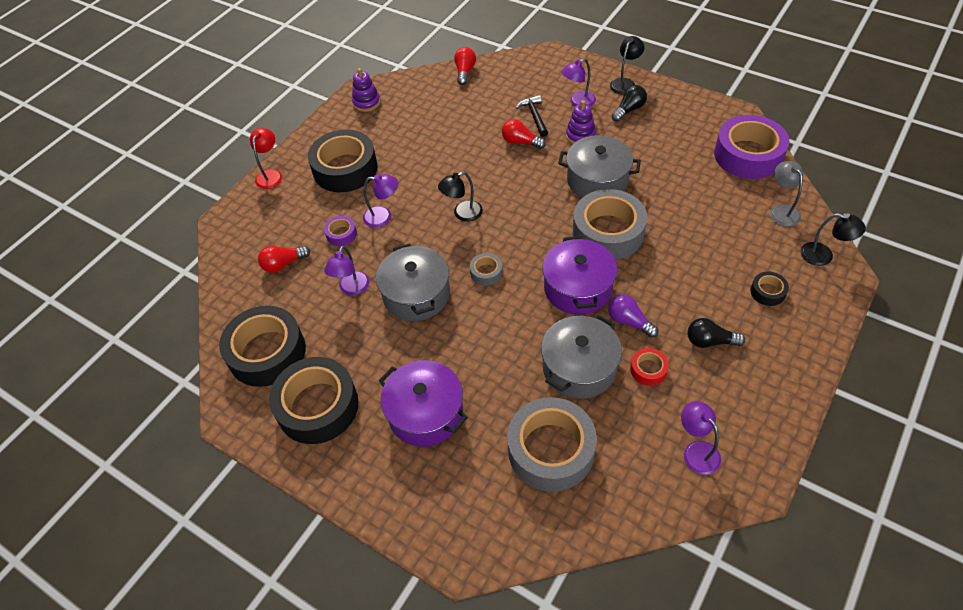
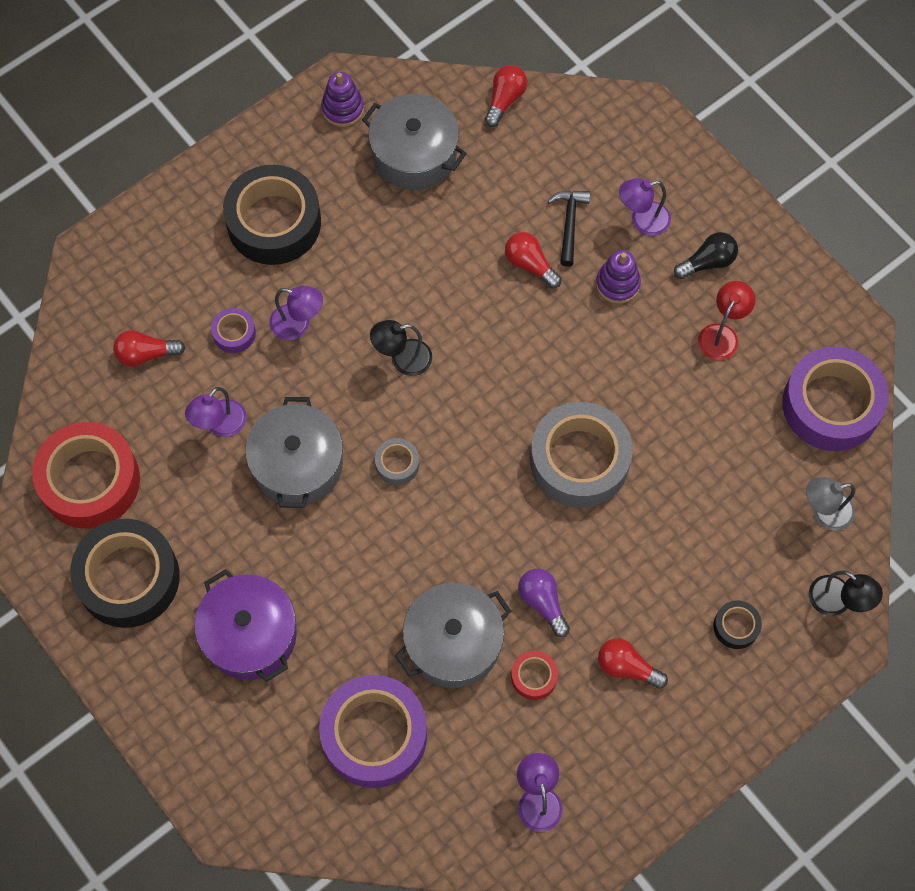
camera: 15 degrees right, 15 degrees up
black tape [219,306,306,387] -> red tape [32,422,140,529]
red lamp [250,128,282,189] -> red lamp moved to [698,281,755,360]
grey tape [507,397,597,491] -> purple tape [319,675,427,788]
purple pot [542,236,617,315] -> none
grey pot [558,135,641,198] -> grey pot moved to [362,94,467,190]
black lamp [610,36,645,94] -> none
black light bulb [687,318,745,348] -> red light bulb [598,638,668,689]
grey lamp [770,161,803,226] -> grey lamp turned 105 degrees counterclockwise [806,477,855,531]

